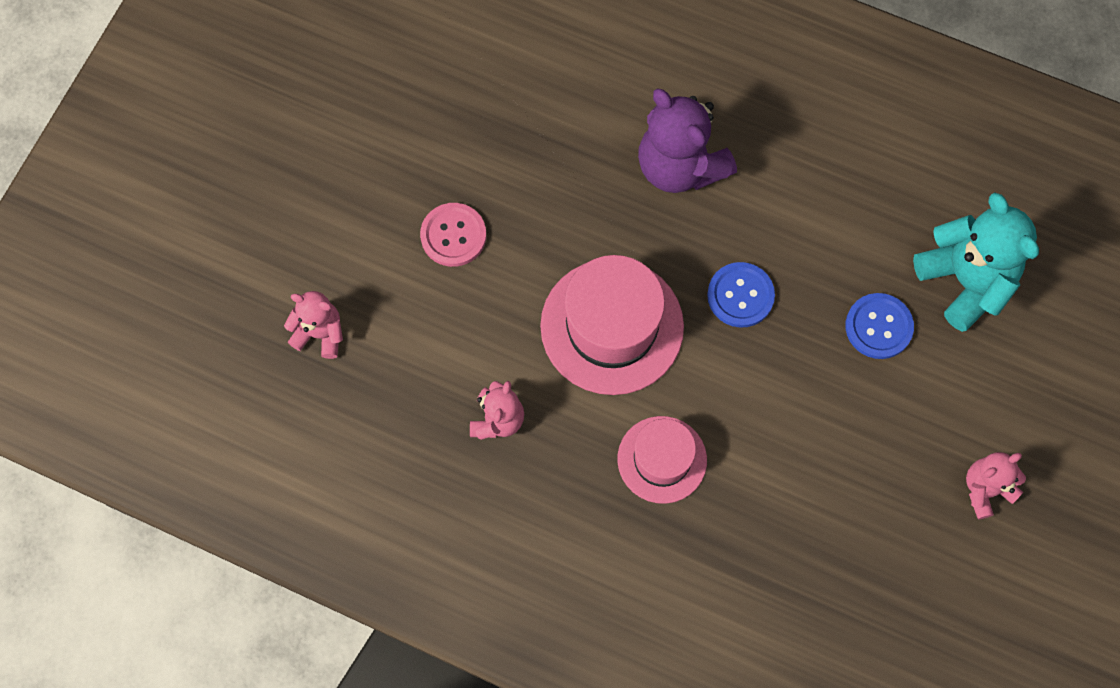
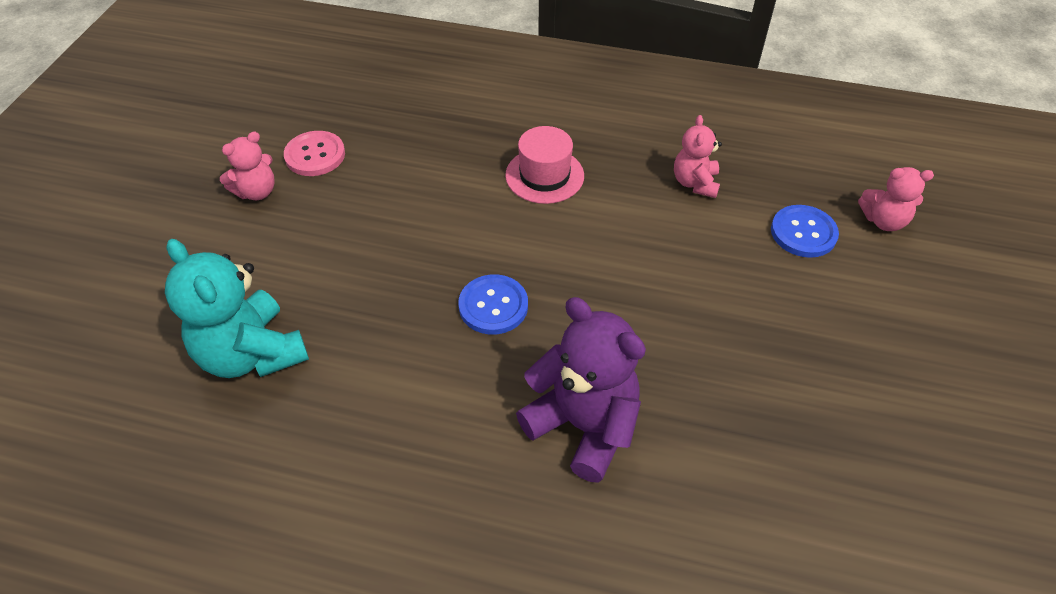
camera: 170 degrees right, 20 degrees down
pink button [420,203,486,267] -> pink button moved to [284,131,345,176]
pink hat [540,255,684,395] -> none
blue button [845,293,914,359] -> blue button moved to [771,205,839,258]

